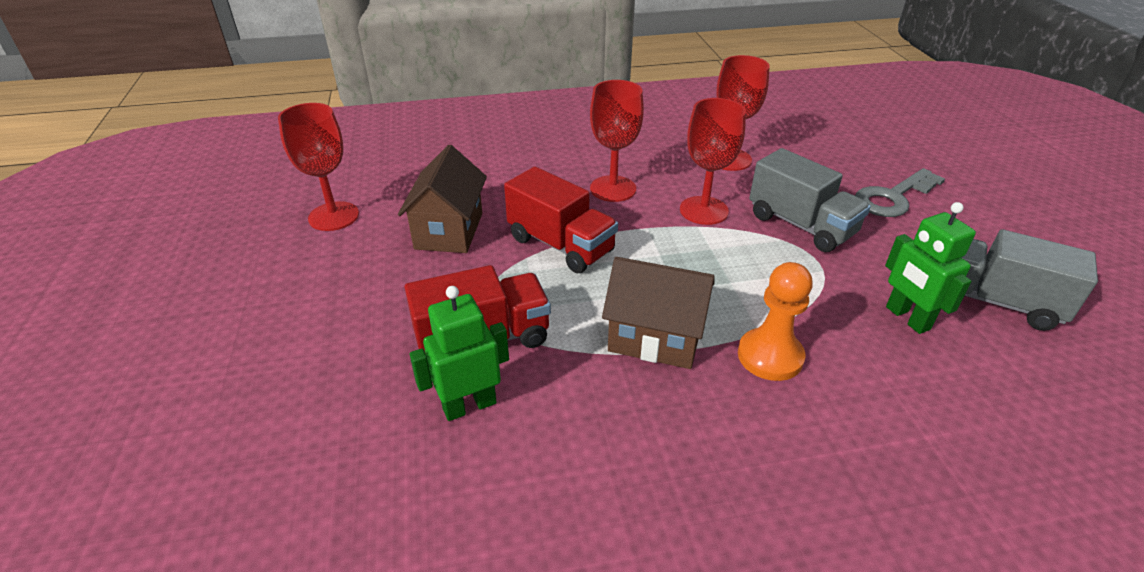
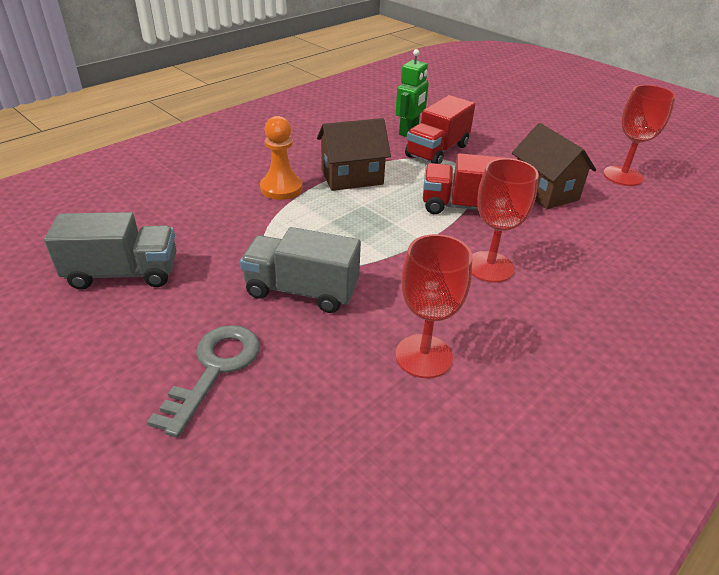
camera: 145 degrees right, 0 degrees up
red goblet [680,98,746,225] -> none
green robot [885,202,976,334] -> none

